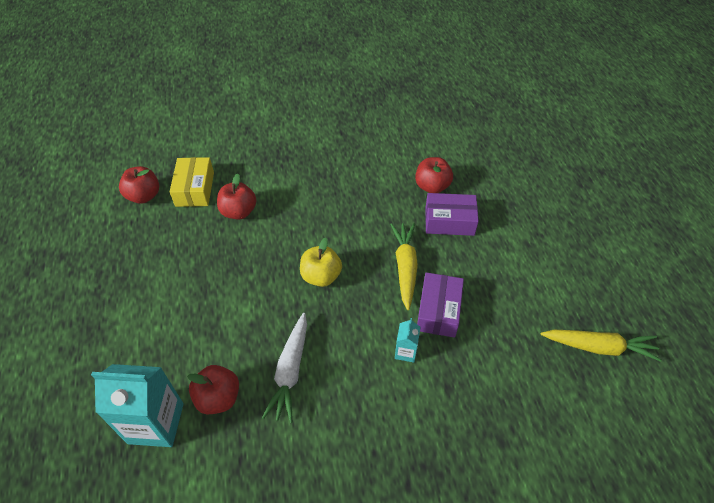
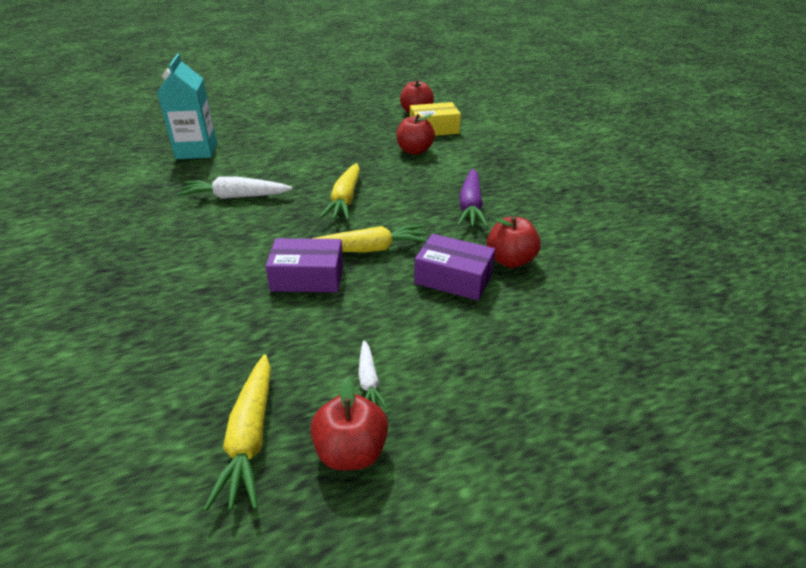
camera: 80 degrees right, 15 degrees down
red apple [187,365,239,415] -> red apple moved to [310,377,388,470]
yellow apple [300,238,342,287] -> yellow carrot [320,163,360,220]
turquoise carton [395,318,421,363] -> none
purple box [425,193,479,236] -> purple box turned 60 degrees counterclockwise [414,234,495,300]
none -> white carrot [358,340,388,409]
none -> purple carrot [457,169,488,228]

